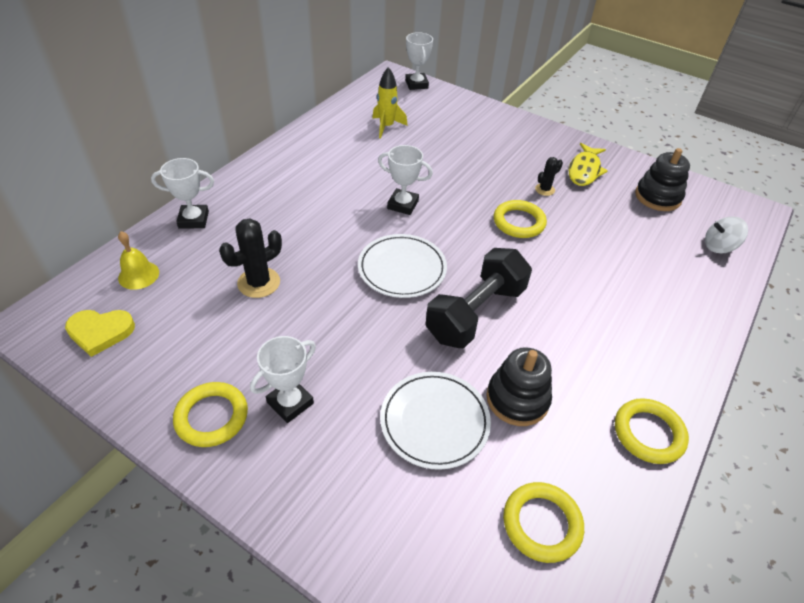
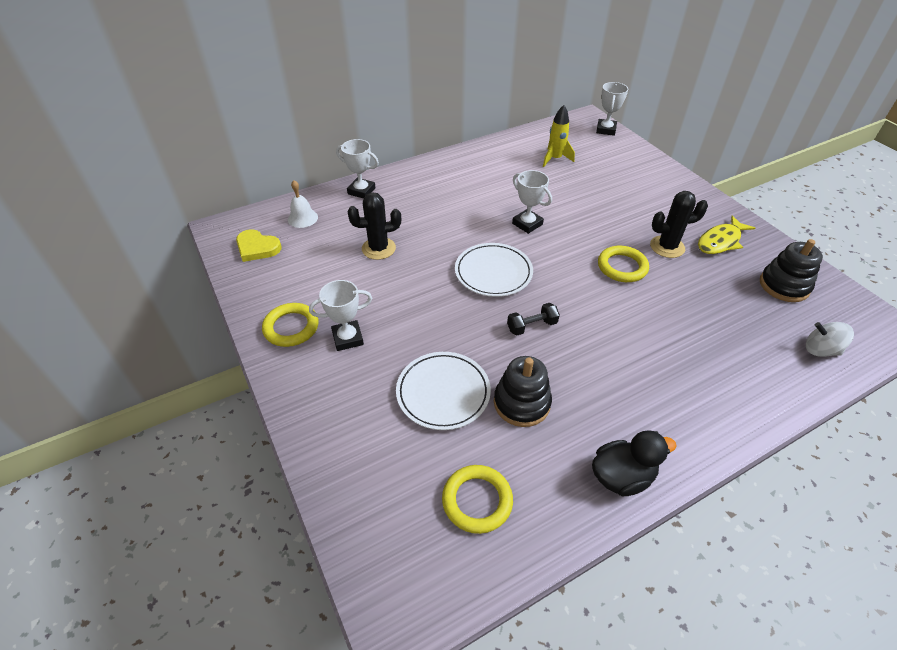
camera: 30 degrees right, 0 degrees up
yellow bell [118,231,159,290] -> white bell [288,180,318,228]
black dumbbell [425,248,532,348] -> black dumbbell [507,303,560,335], size x0.47
black cactus [535,157,563,196] -> black cactus [650,191,708,258], size x1.77
yellow ring [615,398,689,464] -> black duck [592,430,677,496]

